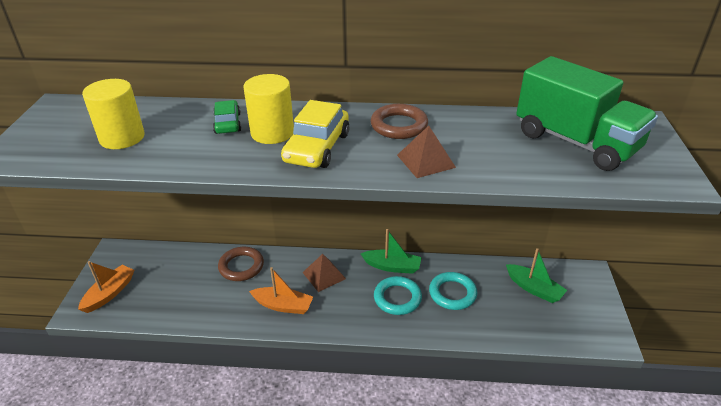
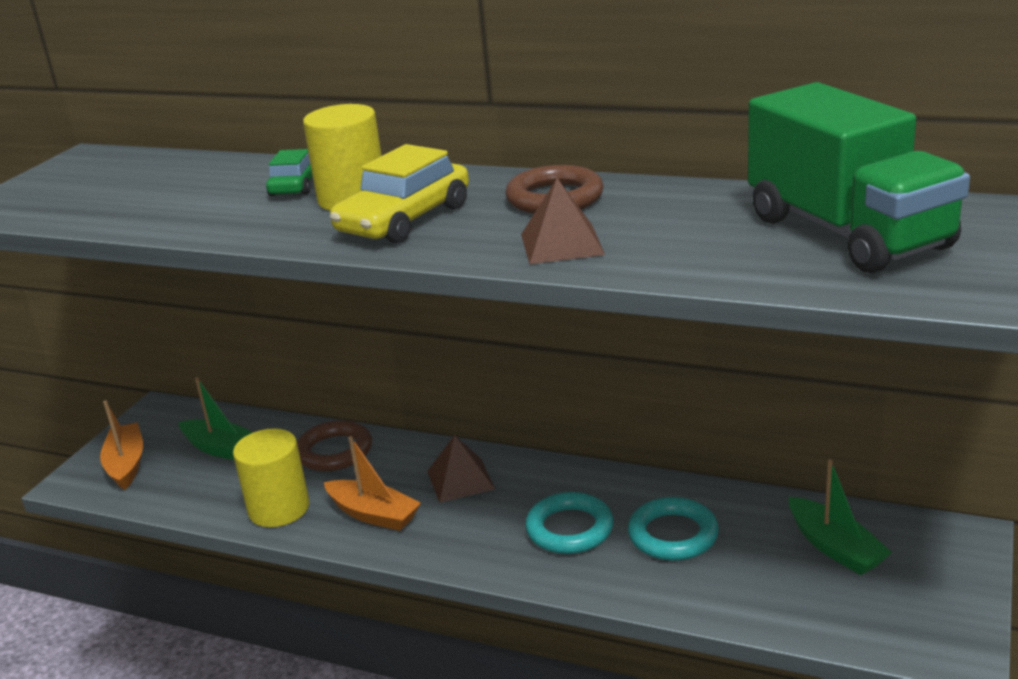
camera: 20 degrees right, 10 degrees down
orange boat [78,261,134,313] -> orange boat turned 60 degrees counterclockwise [100,400,143,490]
yellow cylinder [82,79,145,149] -> yellow cylinder moved to [233,428,309,527]
green boat [361,229,422,274] -> green boat moved to [179,377,253,460]

